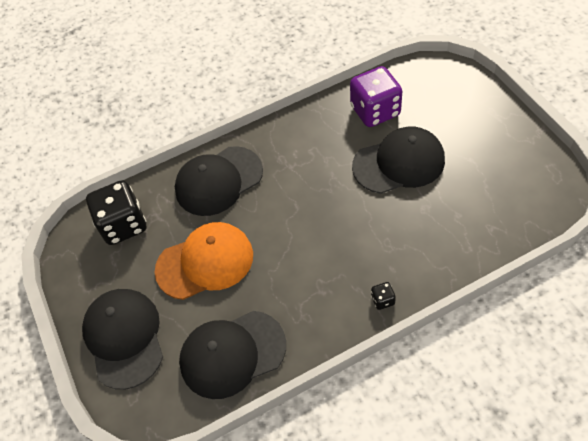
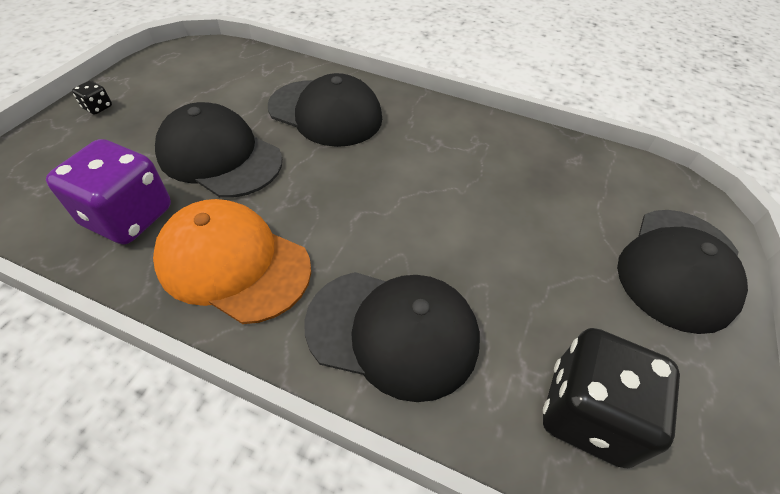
camera: 140 degrees left, 5 degrees down
orange cap [155,222,253,300] -> orange cap moved to [153,199,311,324]
black cap [179,311,286,399] -> black cap moved to [268,73,382,147]
black dice [371,282,396,310] -> black dice moved to [72,81,112,114]

